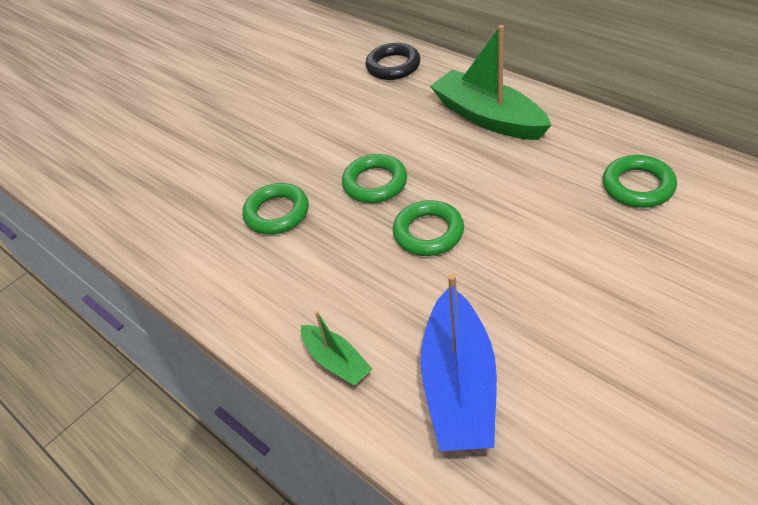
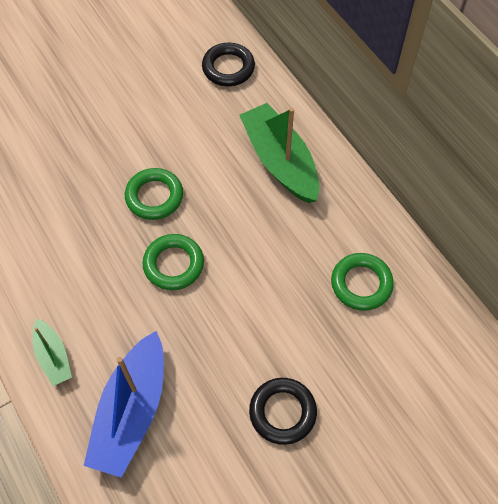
camera: 10 degrees right, 15 degrees up
green ring [242,183,309,235] -> none
none -> black ring [249,378,317,445]

